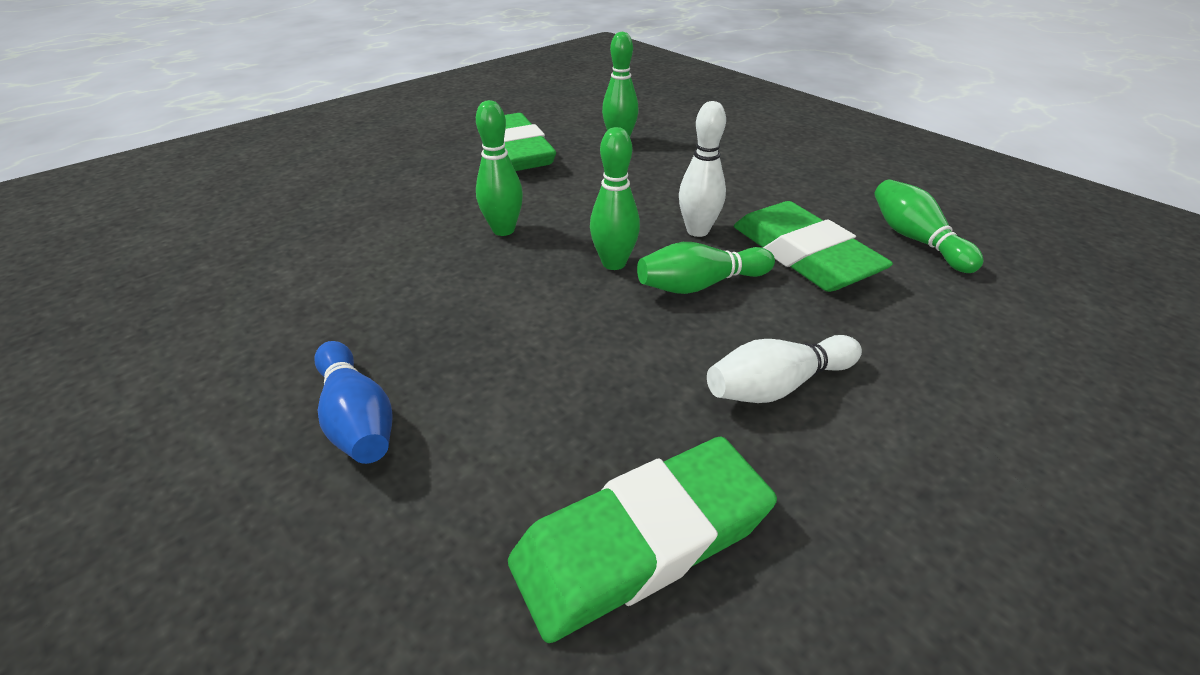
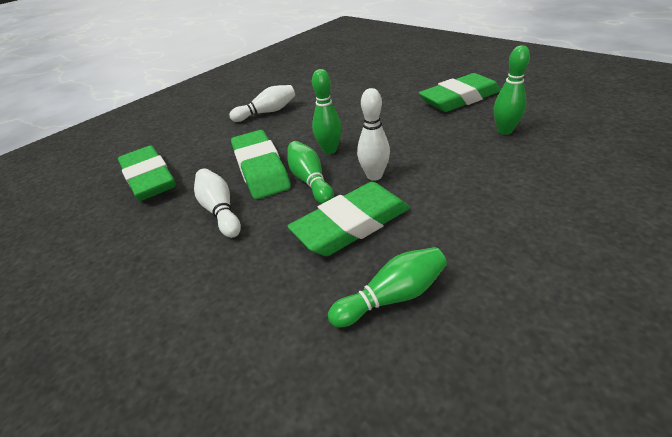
camera: 90 degrees right, 0 degrees up
blue bowling pin [314,341,393,464] -> none
green bowling pin [476,100,523,236] -> none
none -> white bowling pin [229,85,295,122]
none -> green eraser [231,130,291,199]

